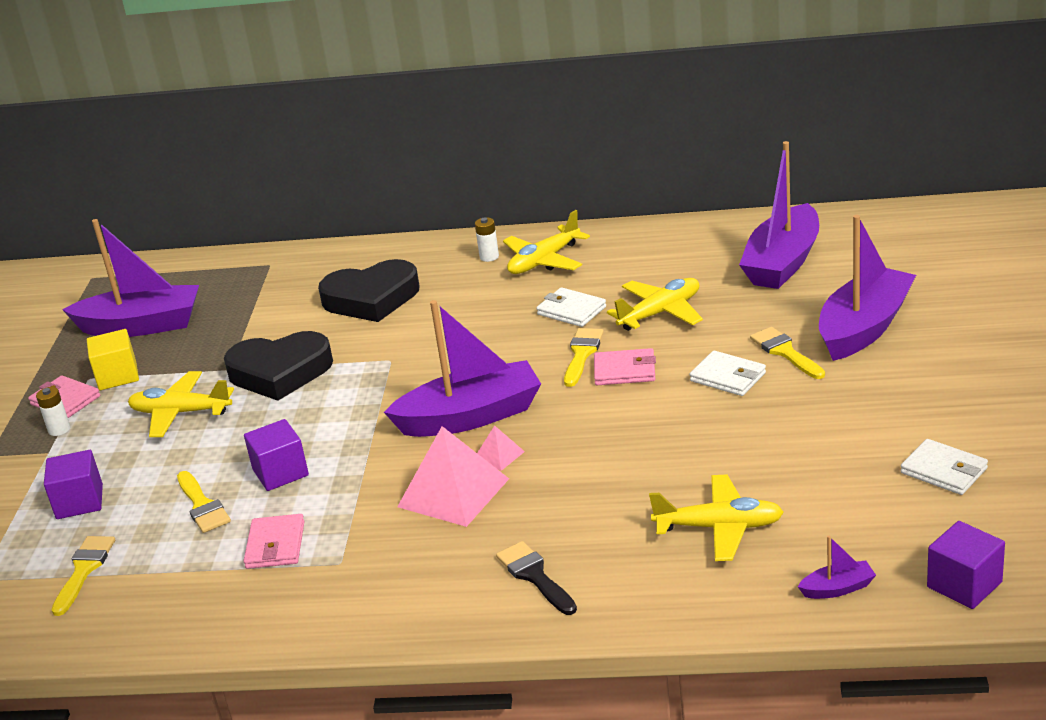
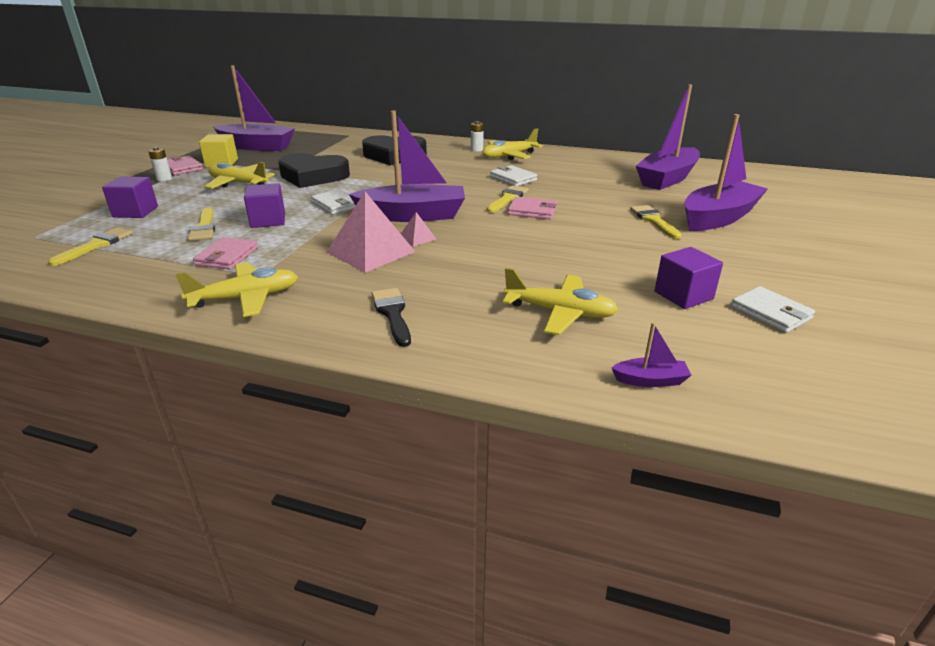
camera: 10 degrees right, 0 degrees up
yellow plane [607,278,703,331] -> yellow plane moved to [175,262,298,317]
white wallet [690,351,766,396] -> white wallet moved to [311,189,356,214]
purple cube [927,521,1005,609] -> purple cube moved to [655,247,723,309]

